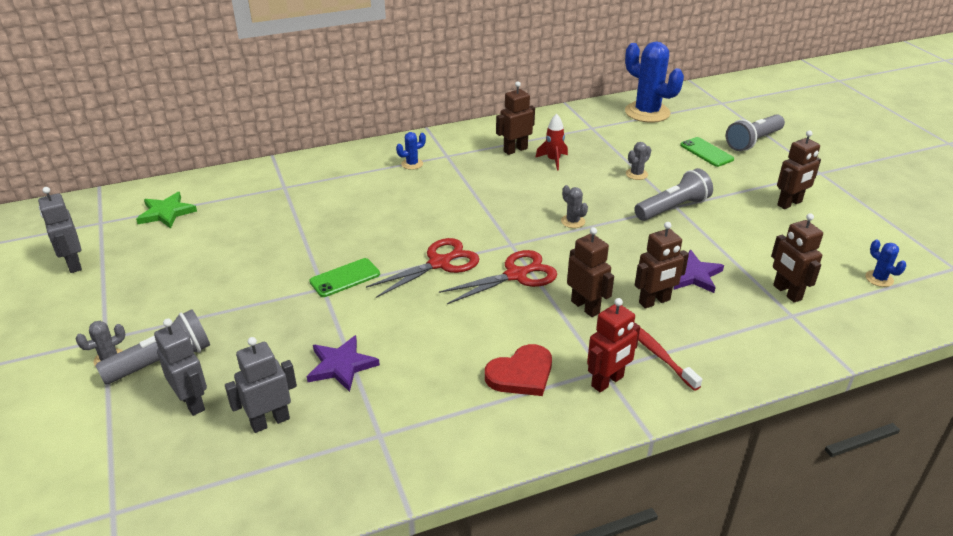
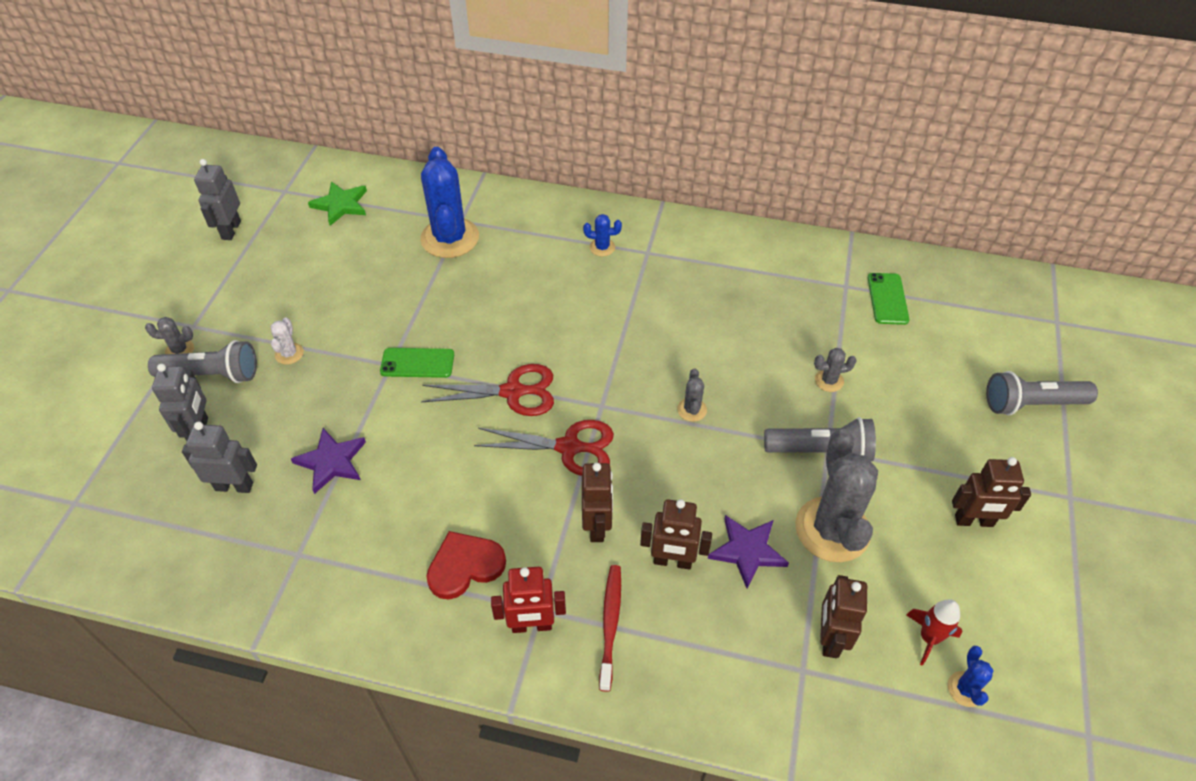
camera: 35 degrees right, 15 degrees up
red heart [485,344,552,396] -> red heart turned 150 degrees clockwise [426,531,506,599]
brown robot [496,81,535,155] -> none
red rocket [535,114,568,170] -> red rocket moved to [906,599,962,666]
blue cactus [625,42,684,123] -> blue cactus moved to [420,147,479,258]
green phone [680,137,734,167] -> green phone moved to [868,273,910,325]
none -> white cactus [271,318,304,365]
none -> grey cactus [795,429,878,562]

